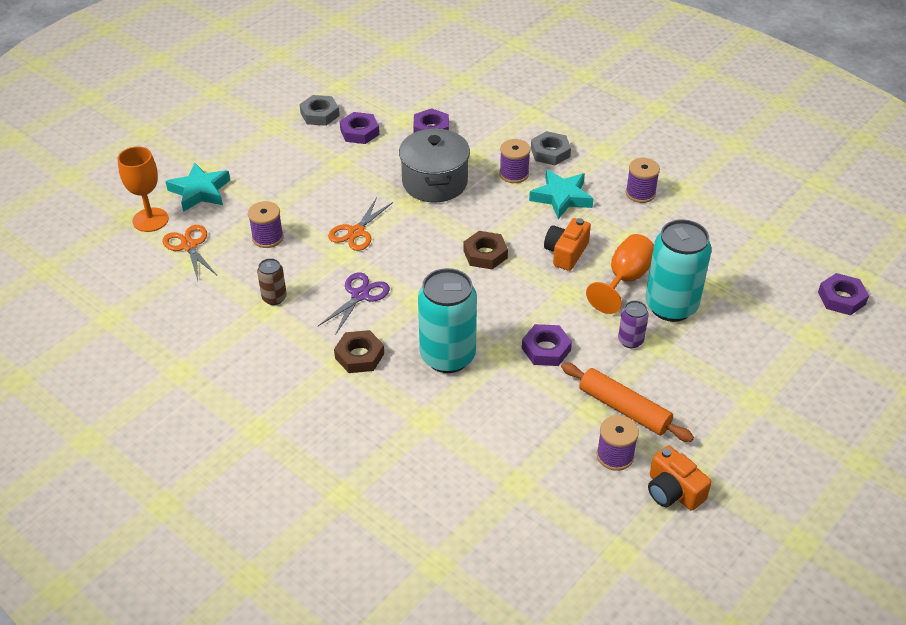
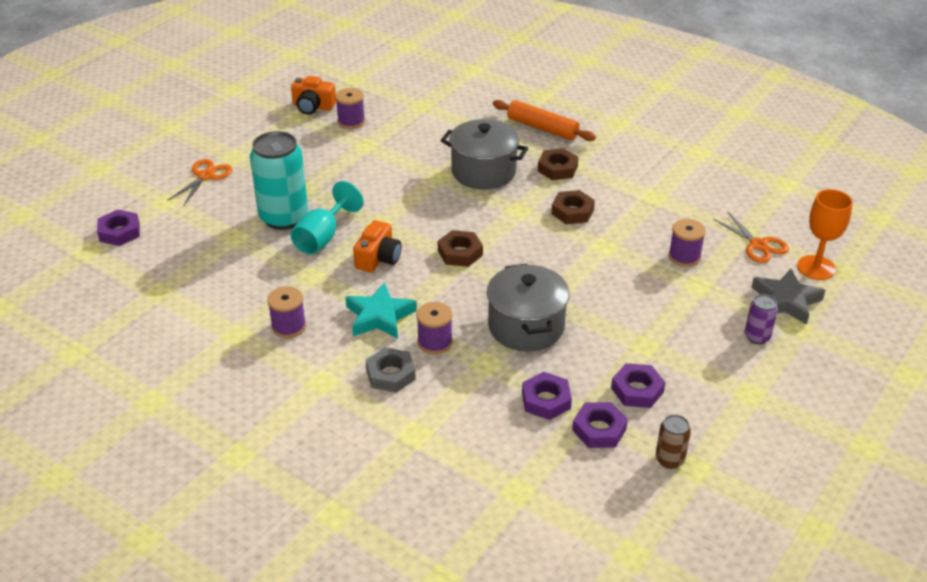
camera: 175 degrees right, 5 degrees down
turquoise star [165,163,230,212] -> grey star [751,269,826,325]
brown can [257,258,287,305] -> brown can moved to [656,414,691,469]
grey nut [299,95,340,126] -> none
purple scissors [318,272,390,335] -> brown nut [551,190,595,224]
orange scissors [328,197,393,251] -> orange scissors moved to [167,159,232,206]
turquoise can [418,268,477,373] -> grey pot [441,119,528,190]
purple nut [522,324,572,366] -> purple nut moved to [572,402,628,448]
orange rolling pin [561,363,694,442] -> orange rolling pin moved to [493,100,596,141]
orange goblet [586,234,654,314] -> turquoise goblet [290,181,364,255]
purple can [618,301,649,348] -> purple can moved to [745,294,778,344]
orange camera [648,446,711,511] -> orange camera turned 150 degrees clockwise [291,76,336,115]

